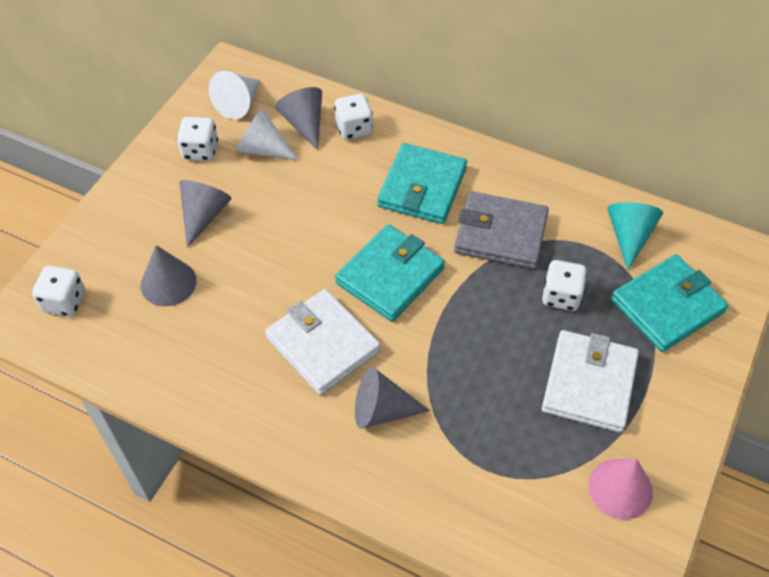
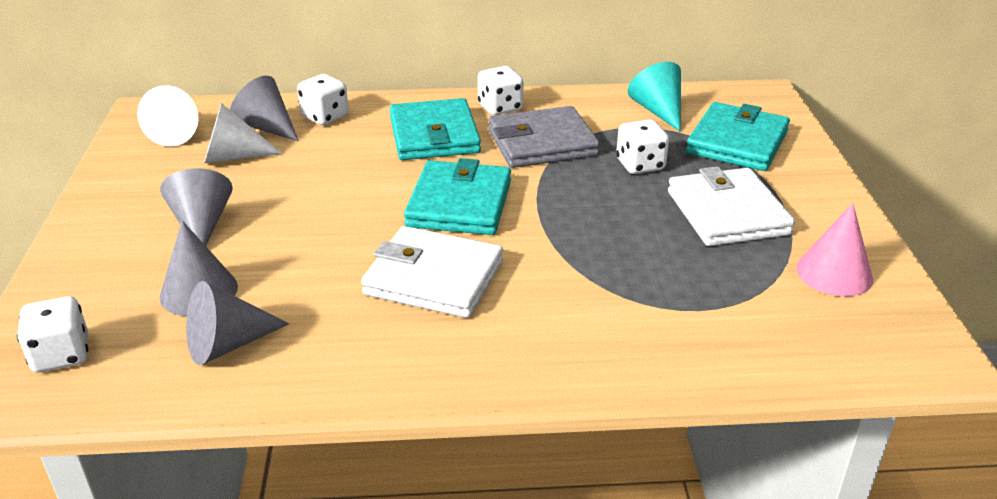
camera: 30 degrees left, 20 degrees down
white dice [177,117,218,161] -> white dice moved to [478,66,523,115]
grey cone [355,367,430,429] -> grey cone moved to [186,281,289,365]

